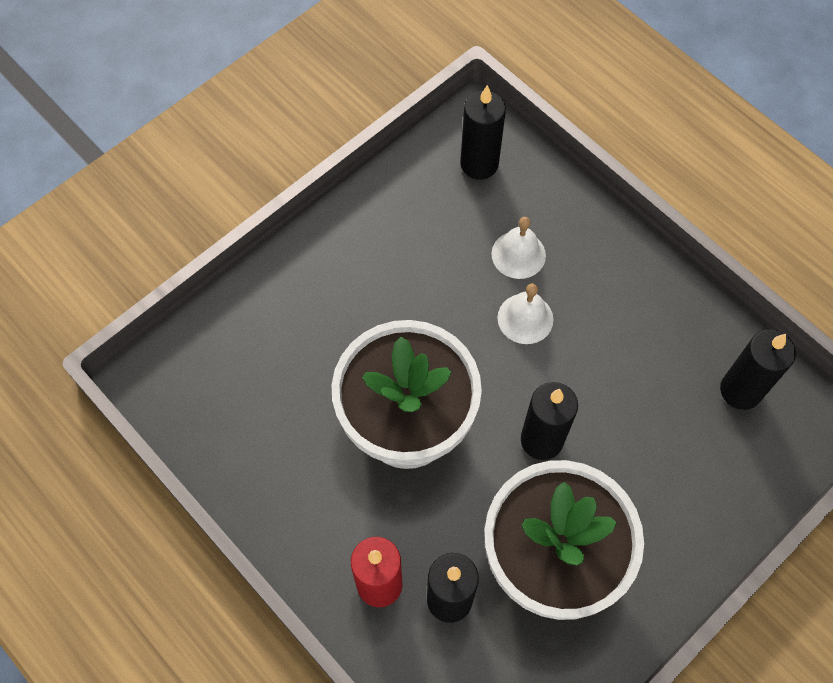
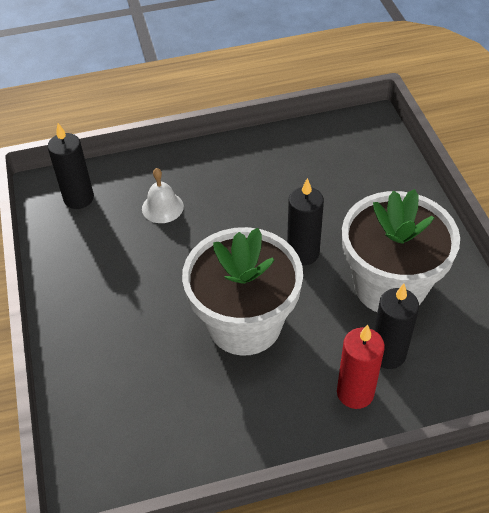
camera: 60 degrees left, 15 degrees down
white bell [498,283,553,344] -> none
black candle [720,329,796,410] -> none

